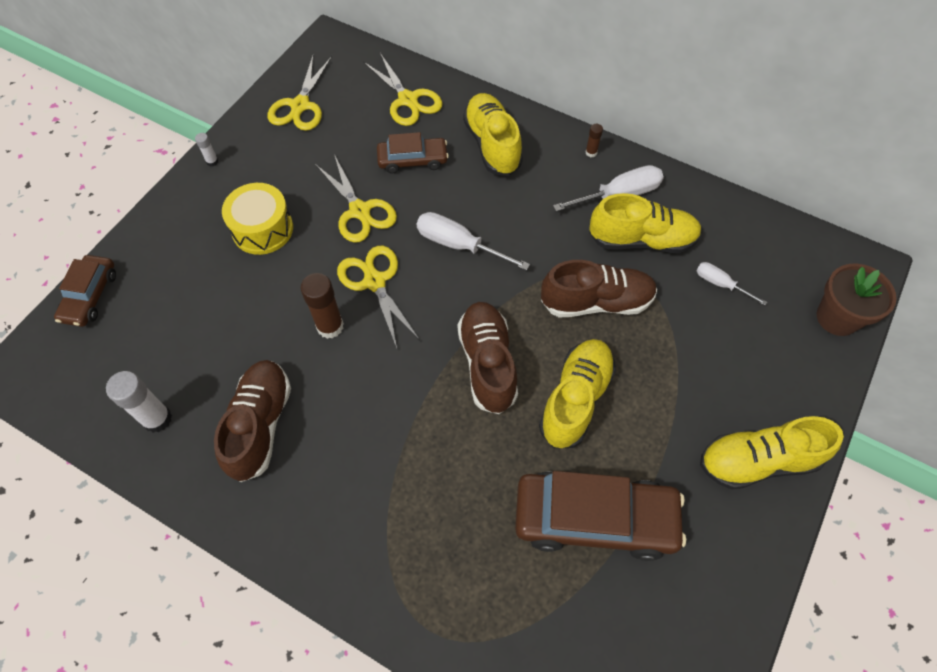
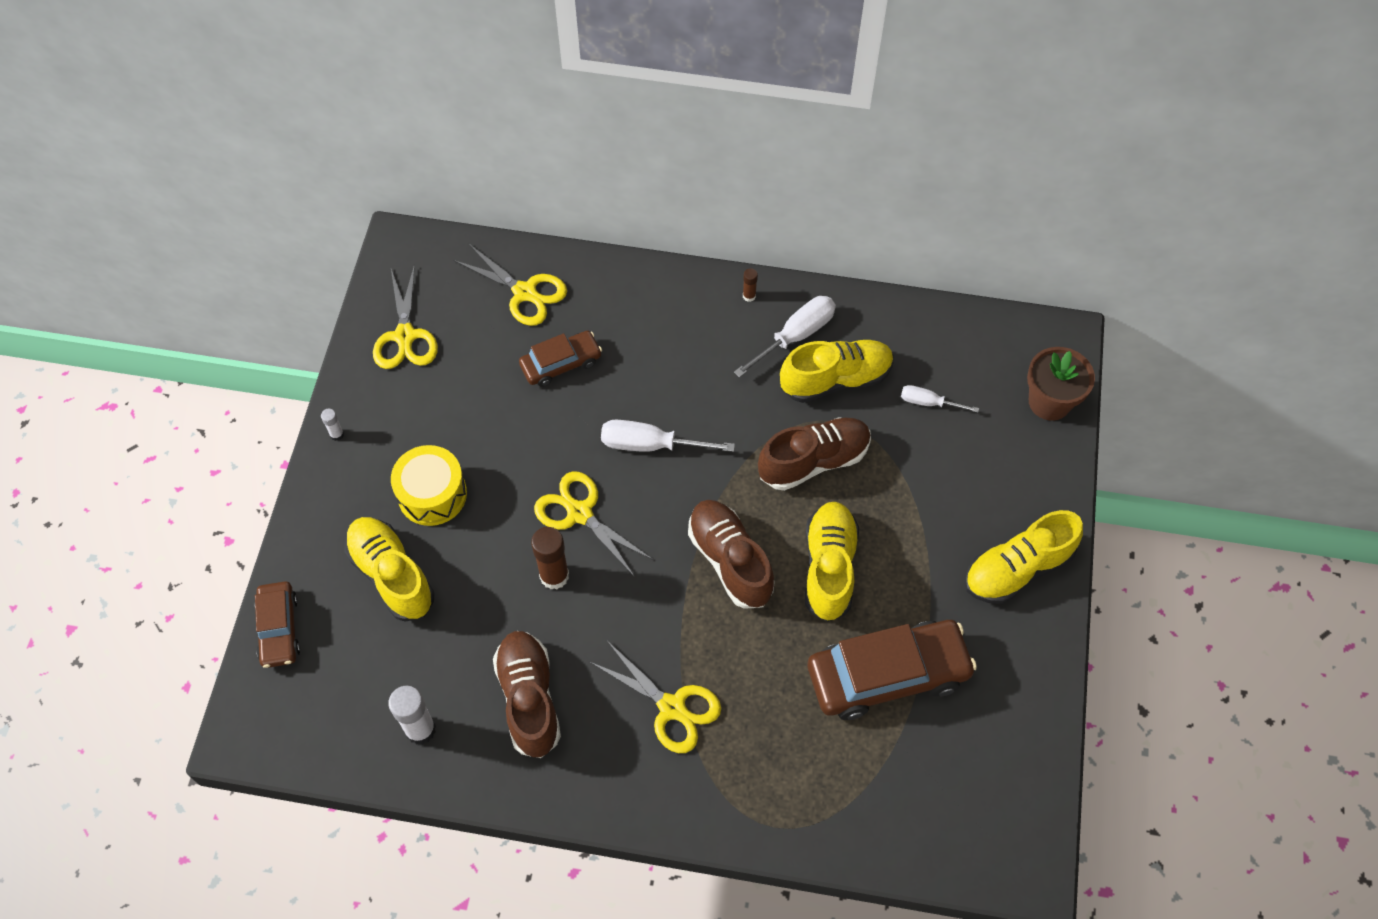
camera: 20 degrees left, 0 degrees up
yellow scissors [315,154,397,243] -> yellow scissors moved to [590,641,721,753]
yellow shoe [463,93,523,176] -> yellow shoe moved to [344,517,435,622]

